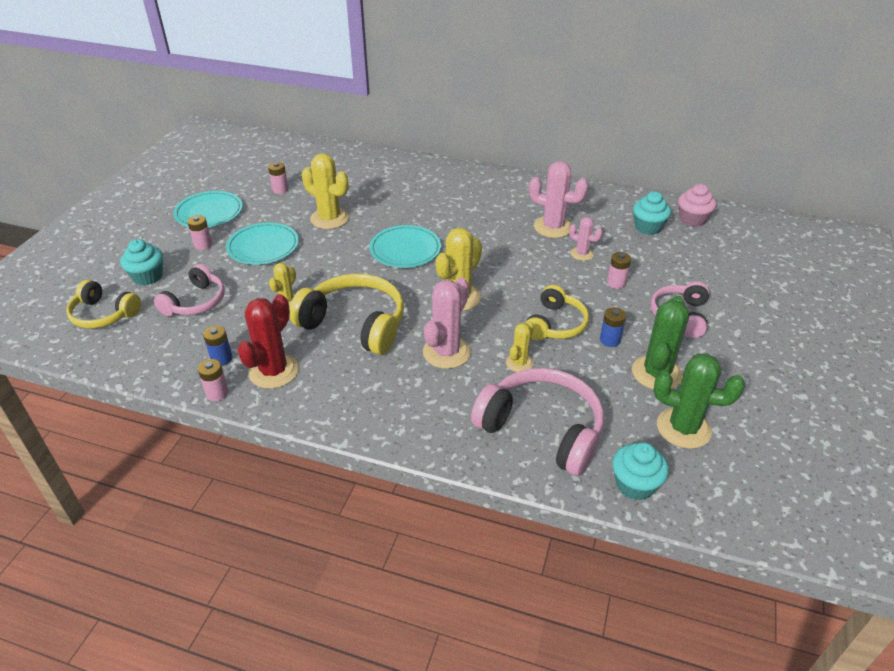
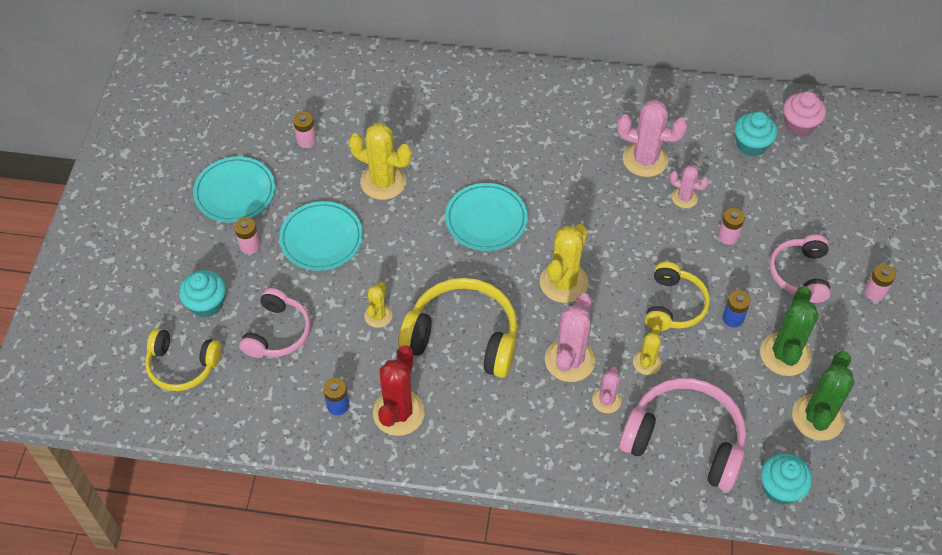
camera: 10 degrees left, 15 degrees up
pink battery [198,359,229,401] -> pink battery moved to [864,264,896,301]
green cactus [653,353,745,449] -> green cactus turned 75 degrees counterclockwise [792,351,854,441]
none -> pink cactus [592,367,622,413]

